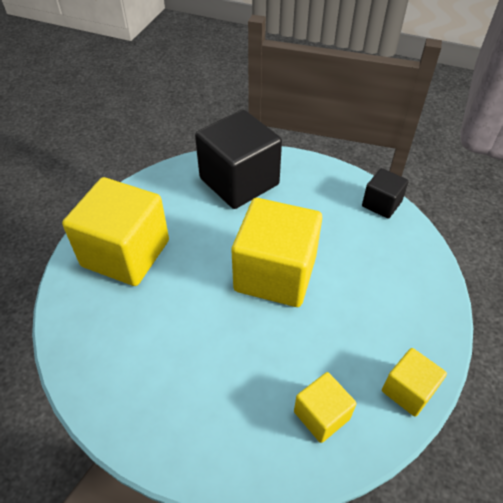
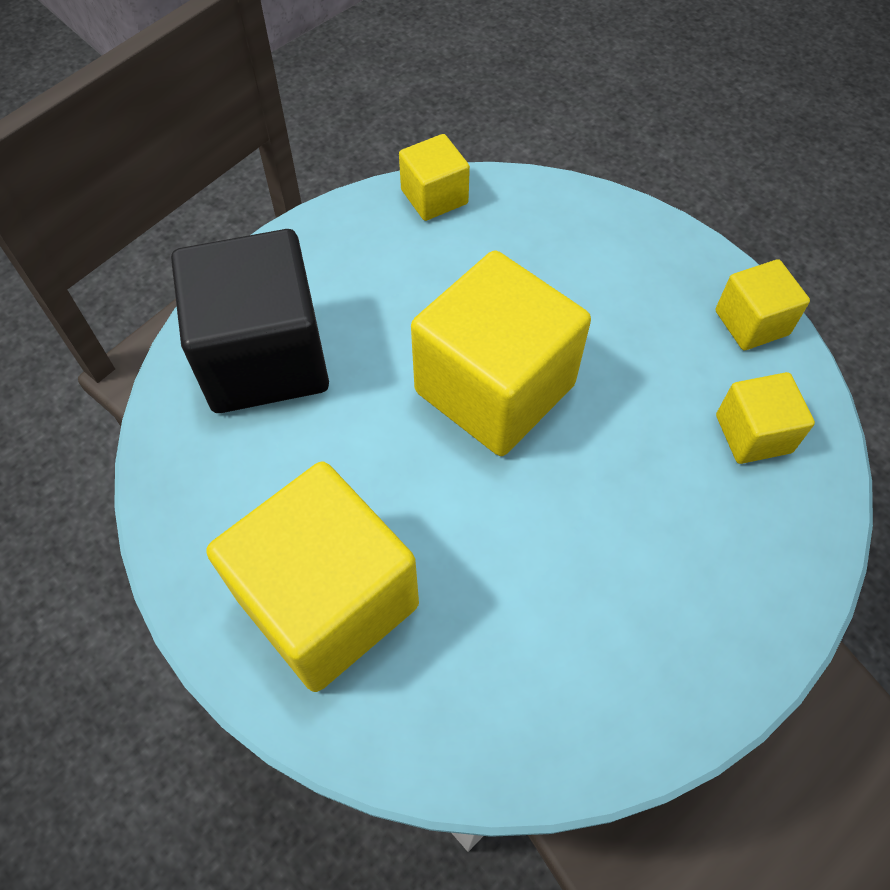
camera: 65 degrees left, 10 degrees up
black cube [362,168,409,219] -> yellow cube [399,134,470,221]

